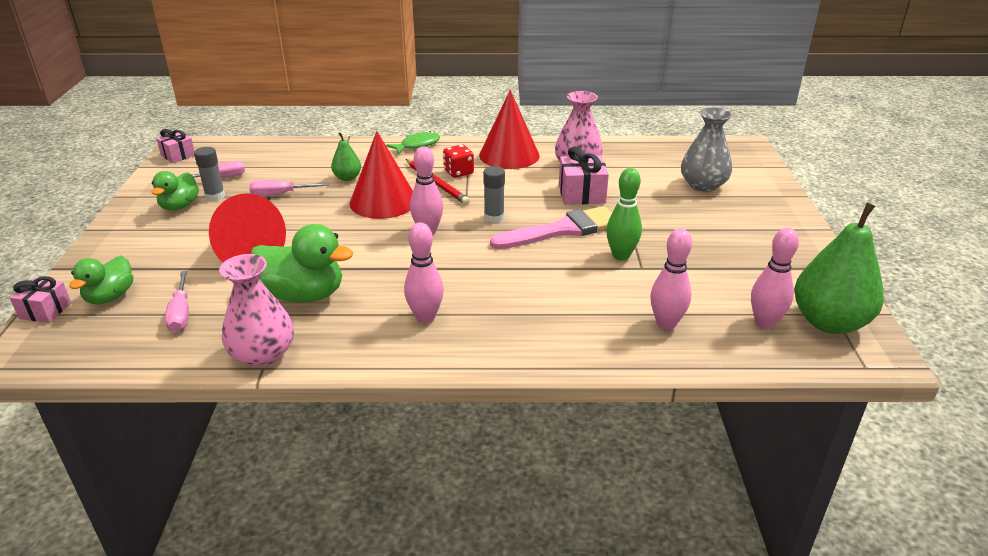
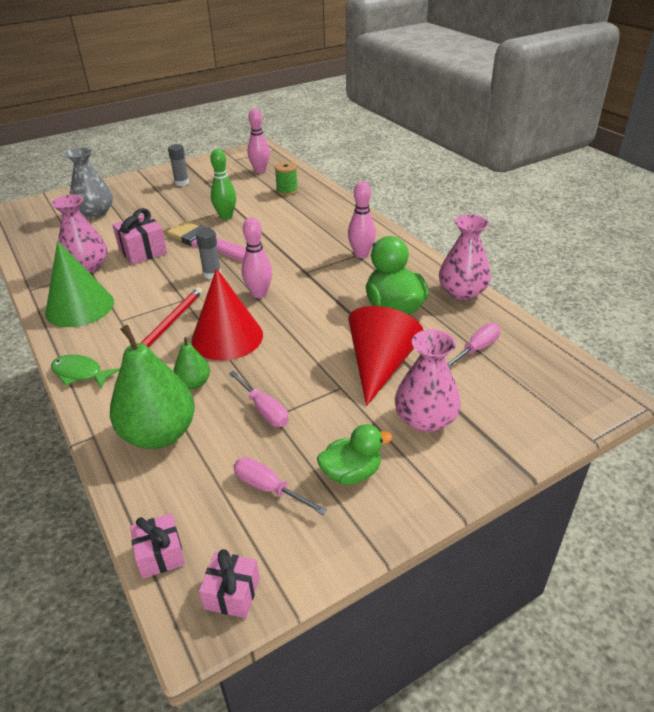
camera: 120 degrees left, 5 degrees up
pink gift [10,276,71,323] -> pink gift moved to [130,513,185,579]
green duck [69,256,133,305] -> none
grey glue stick [194,147,225,201] -> grey glue stick moved to [168,144,189,186]
red dice [443,144,474,178] -> none
red cone [479,90,540,169] -> green cone [45,241,114,327]
pink bowling pin [650,228,692,330] -> green spool [275,162,298,196]
green pear [794,203,884,334] -> green pear moved to [110,325,195,449]
none -> pink vase [395,329,461,432]

